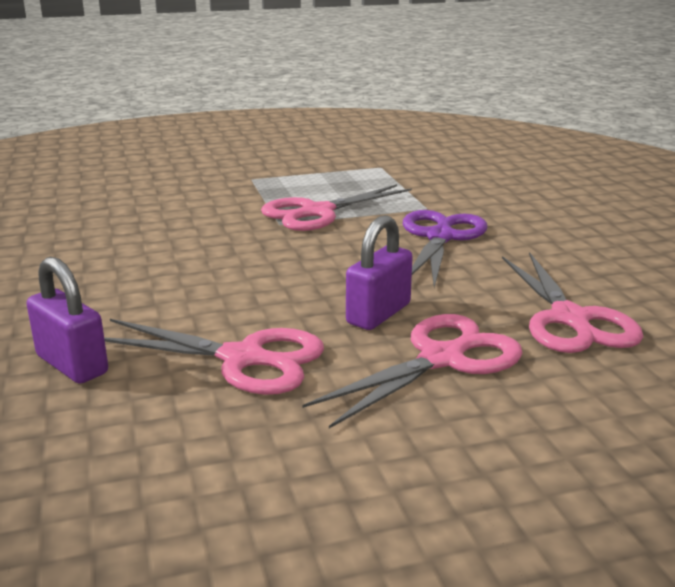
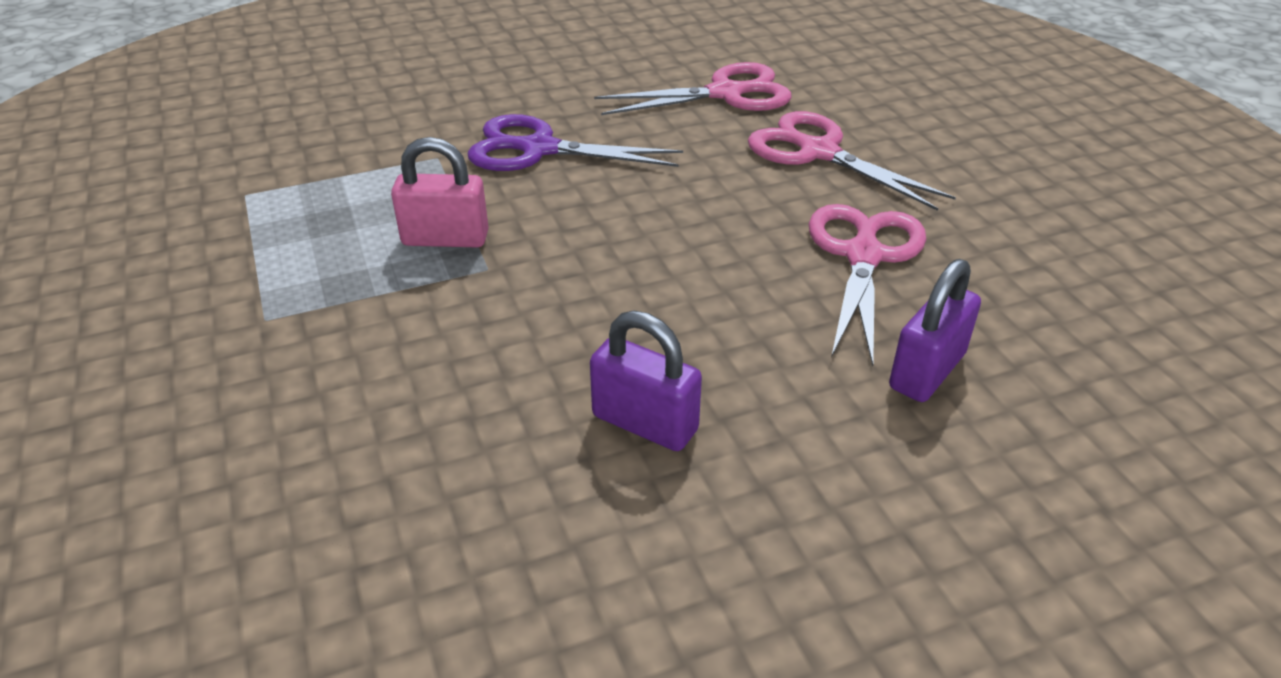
camera: 95 degrees left, 15 degrees up
pink scissors [261,184,412,231] -> pink padlock [391,137,489,247]
purple padlock [346,215,413,330] -> purple padlock moved to [590,311,702,451]

